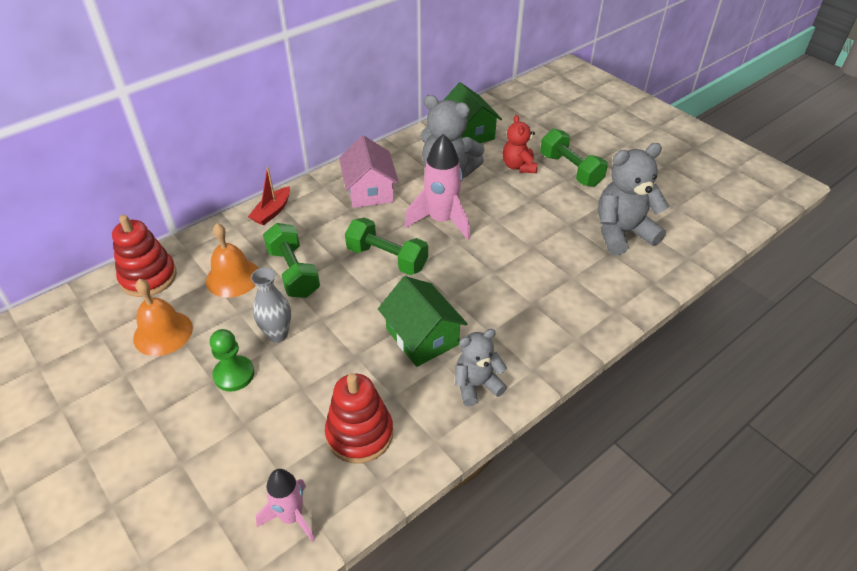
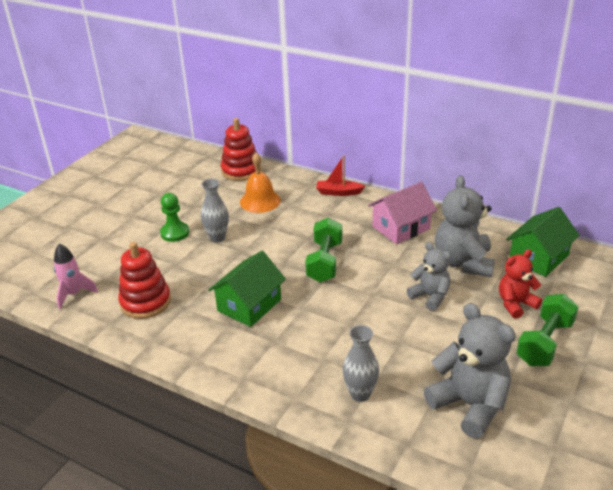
camera: 70 degrees right, 10 degrees down
orange bell [133,279,193,356] -> none
green dumbbell [263,223,320,298] -> none
pink rocket [404,134,470,240] -> none
grey teddy bear [455,329,507,406] -> grey teddy bear moved to [407,242,451,311]
none -> grey vase [343,325,379,402]

